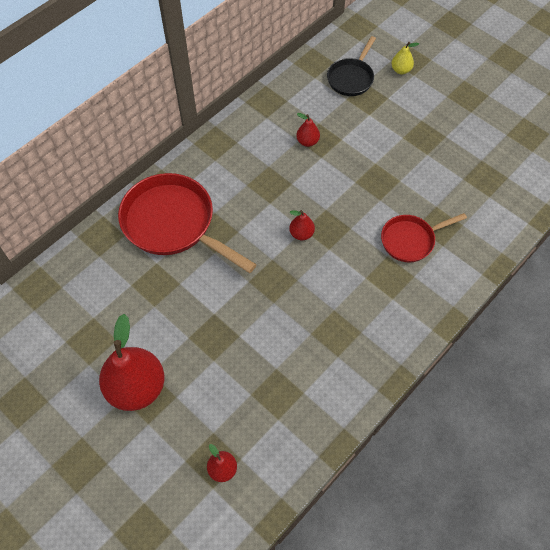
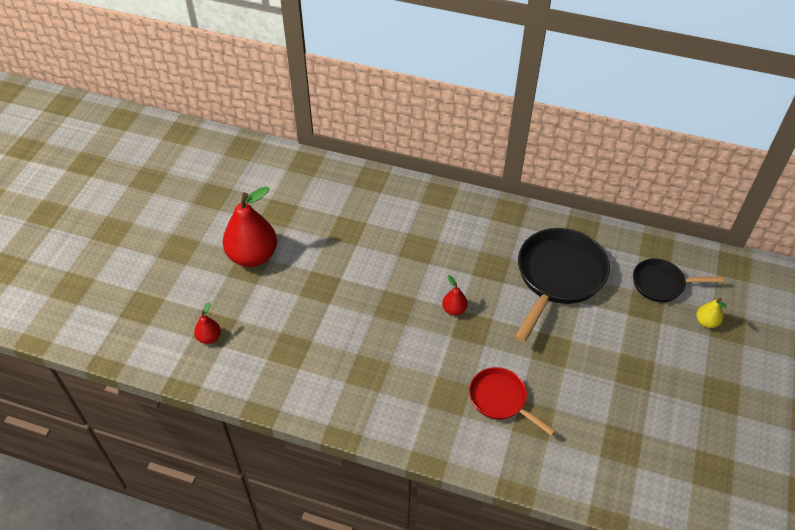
camera: 65 degrees right, 10 degrees down
red pan [118,173,257,273] -> none
red pear [296,113,320,147] -> black pan [515,228,610,343]

